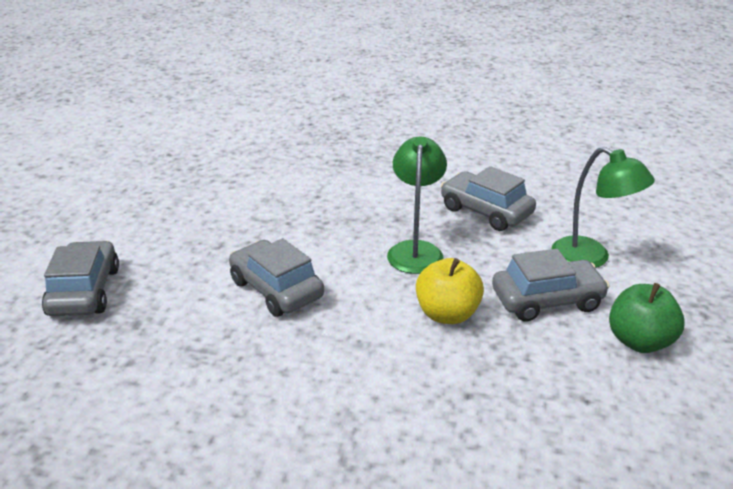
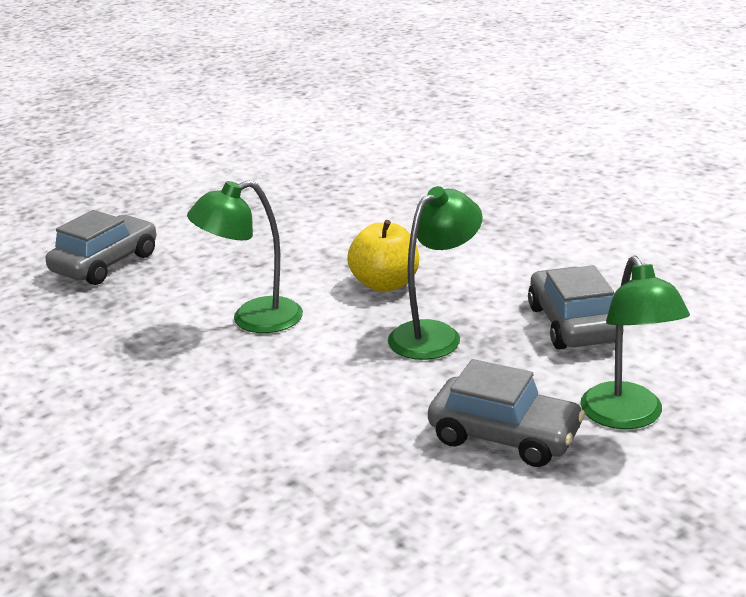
camera: 40 degrees right, 5 degrees down
grey car [229,238,324,317] -> green lamp [187,180,303,333]
yellow apple [416,258,484,324] -> yellow apple moved to [347,220,419,292]
green apple [609,283,685,353] -> none

